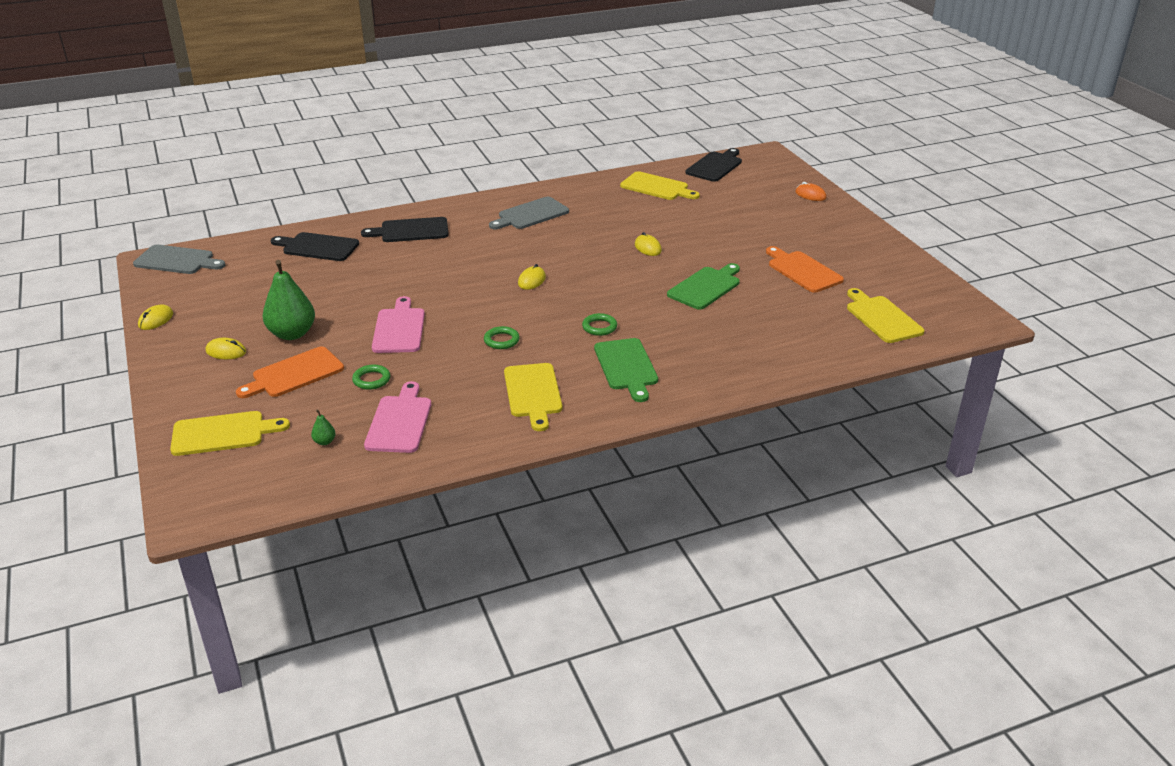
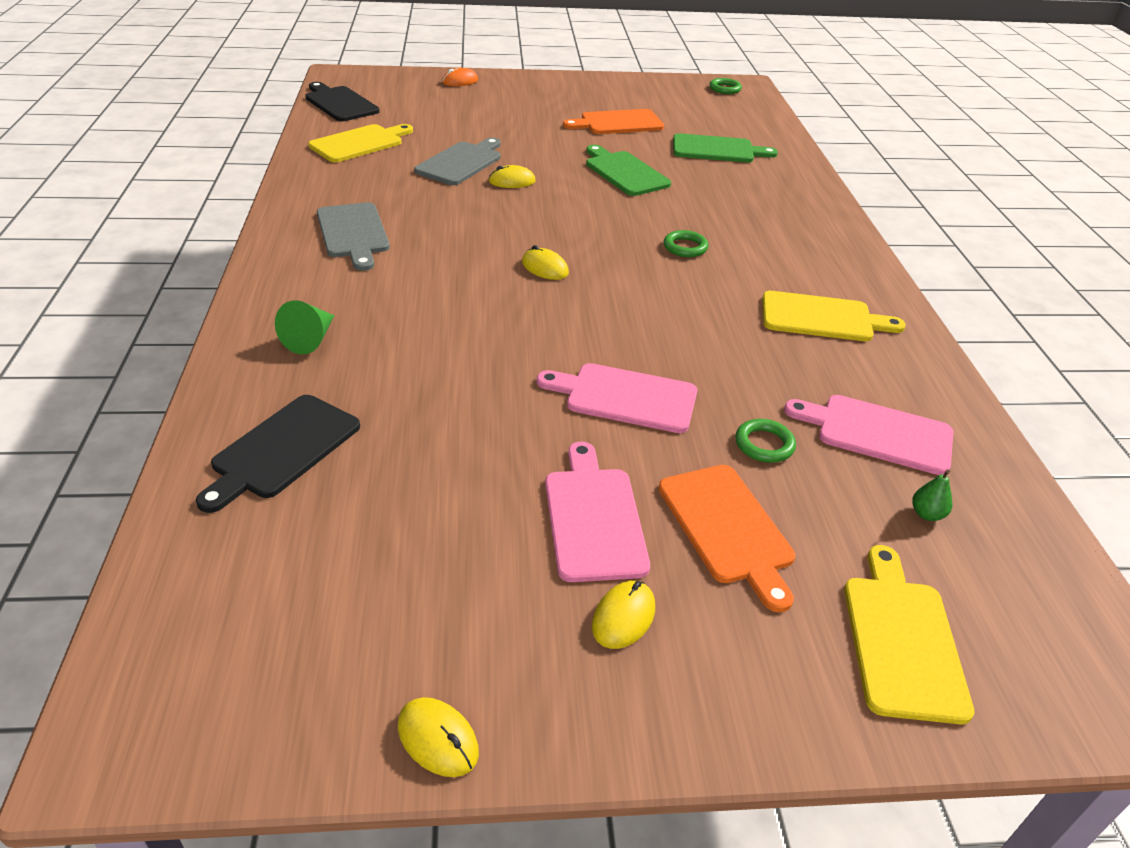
camera: 75 degrees left, 5 degrees up
grey cutting board [133,245,225,274] -> grey cutting board moved to [414,138,501,185]
green pear [262,260,315,340] -> pink cutting board [545,441,650,582]
black cutting board [361,217,449,242] -> green cone [275,300,334,354]
green ring [484,326,520,349] -> green ring moved to [709,78,742,94]
green cutting board [594,338,658,402] -> green cutting board moved to [673,133,778,162]
yellow cutting board [847,288,924,343] -> none

